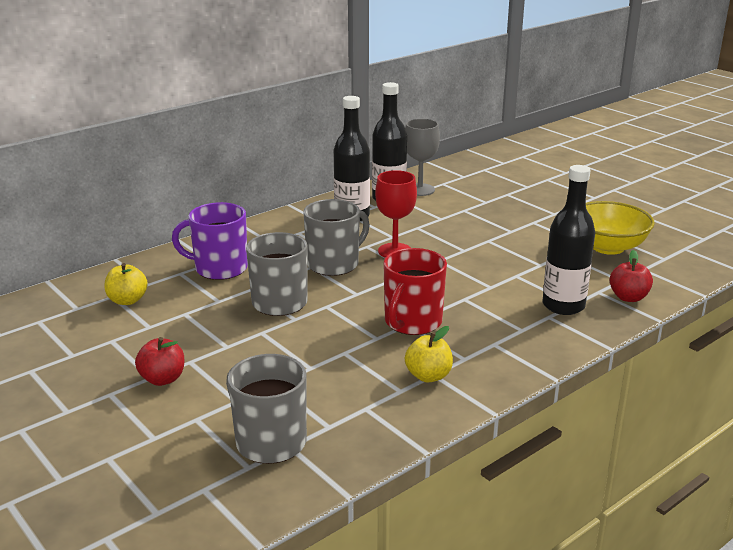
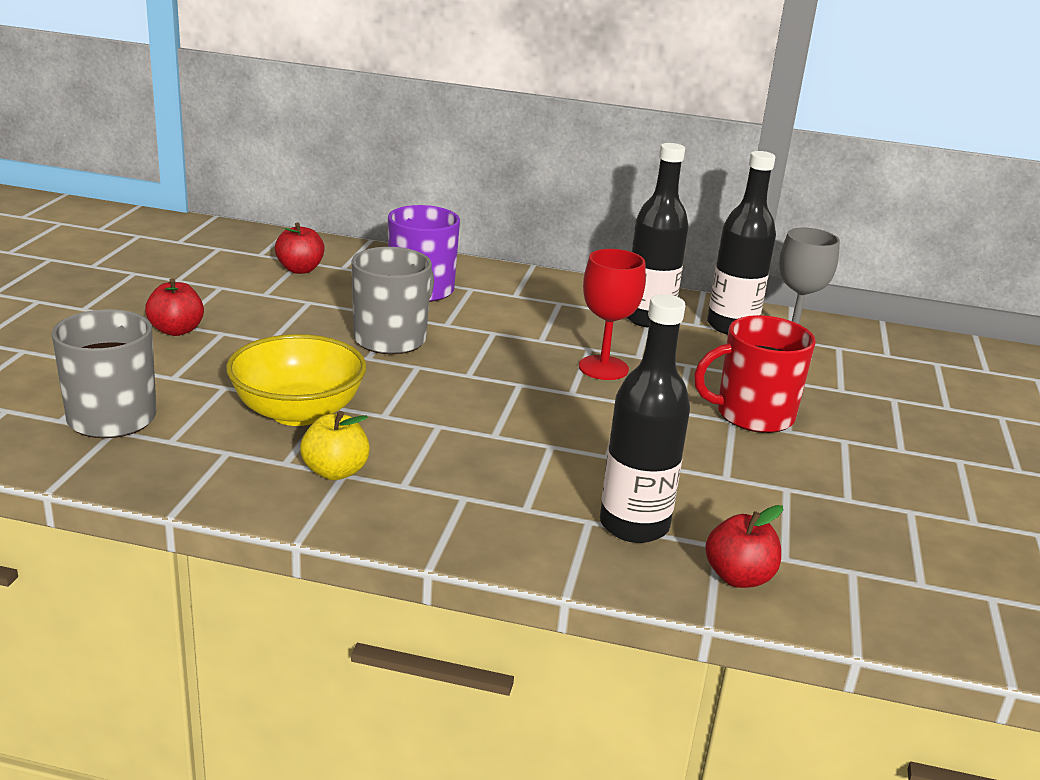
camera: 50 degrees right, 0 degrees up
yellow apple [105,263,148,305] -> red apple [275,222,325,274]
grey mug [303,199,370,276] -> none
red mug [383,248,447,335] -> red mug moved to [694,315,816,433]
yellow bowl [586,201,655,255] -> yellow bowl moved to [226,334,367,426]

